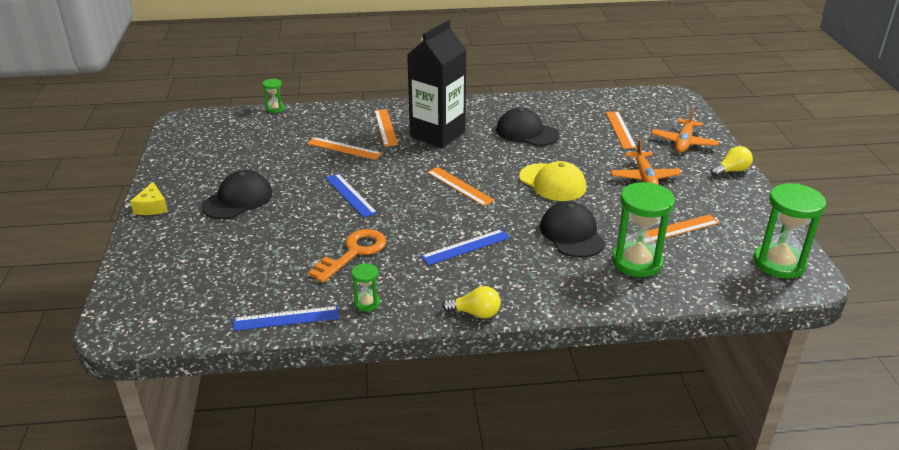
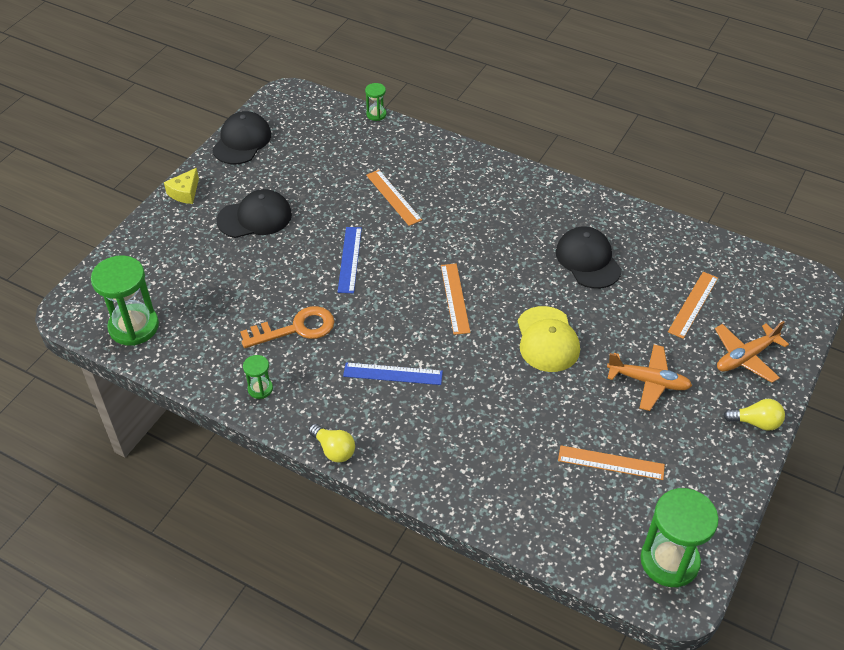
camera: 35 degrees right, 15 degrees up
blue ruler [233,306,340,331] -> none
orange ruler [374,109,398,146] -> none
black carton [407,20,467,148] -> none
black cap [540,201,605,258] -> black cap moved to [212,111,271,165]
orange plane [611,139,682,185] -> orange plane turned 105 degrees counterclockwise [607,345,692,411]
green hourglass [612,182,675,277] -> green hourglass moved to [91,255,159,346]

